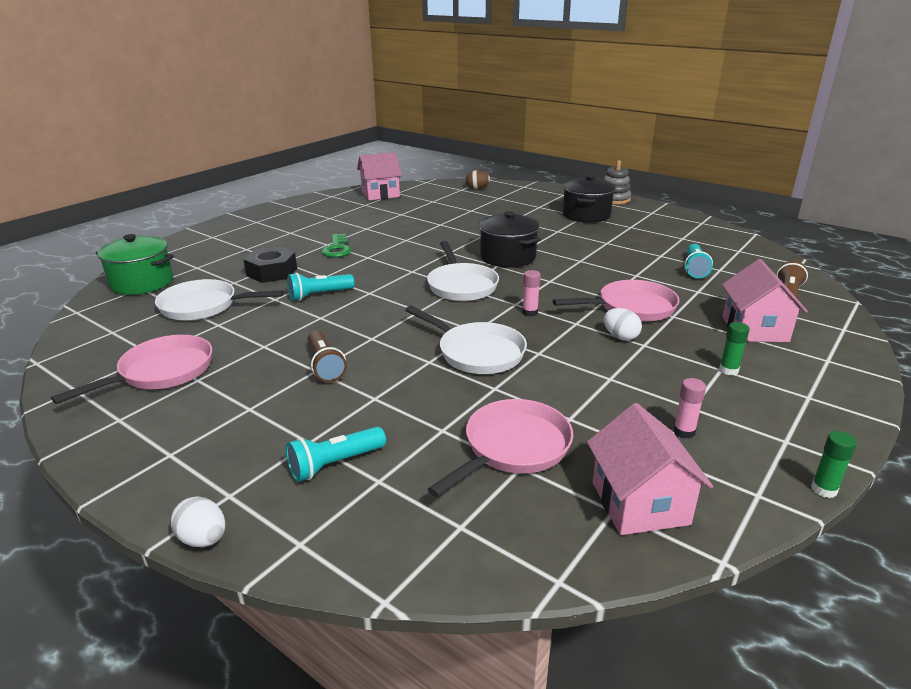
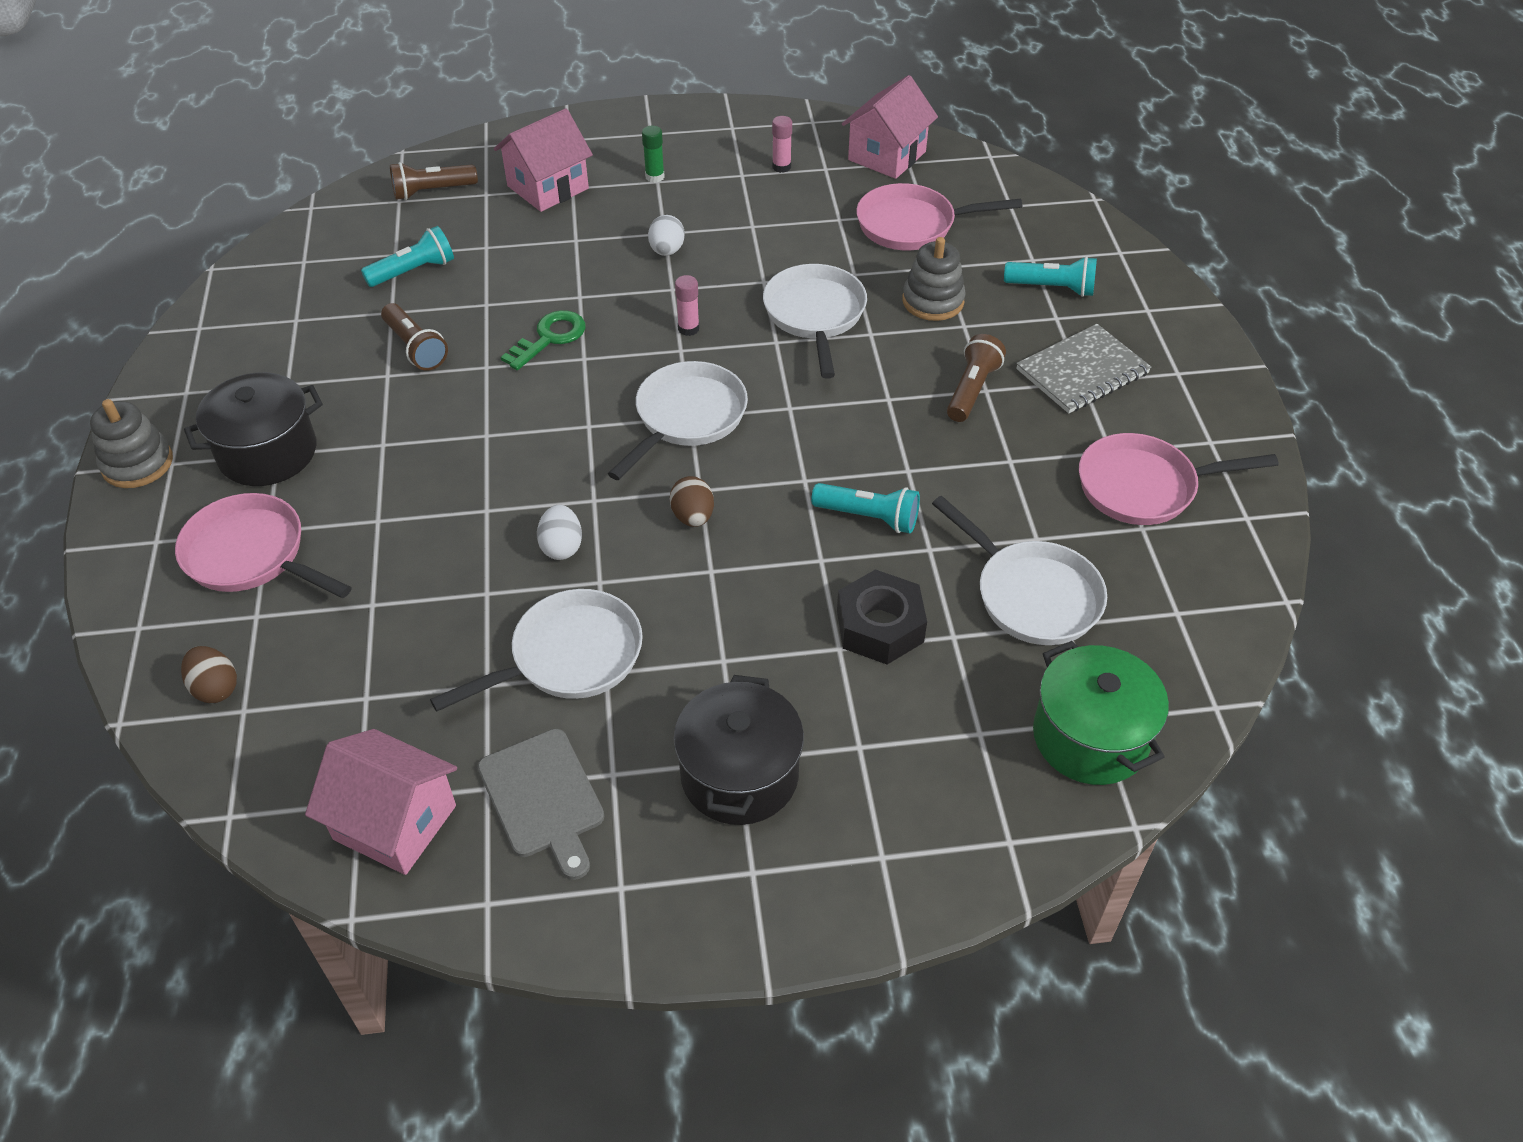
camera: 135 degrees left, 20 degrees up
white egg [171,496,225,547] -> white egg moved to [537,505,582,560]
green key [322,234,351,258] -> green key moved to [501,310,586,370]
black pot [479,211,541,268] -> black pot moved to [673,675,804,825]
pink pan [553,280,680,322] -> pink pan moved to [175,493,352,598]
green glue stick [811,431,857,498] -> none
none -> brown flashlight [381,303,448,371]
none -> white pan [430,589,643,712]
none -> grey cutting board [478,729,604,880]
none -> brown egg [670,476,714,527]
none -> grey stacking toy [902,237,966,321]
none -> grey notebook [1016,324,1151,413]

